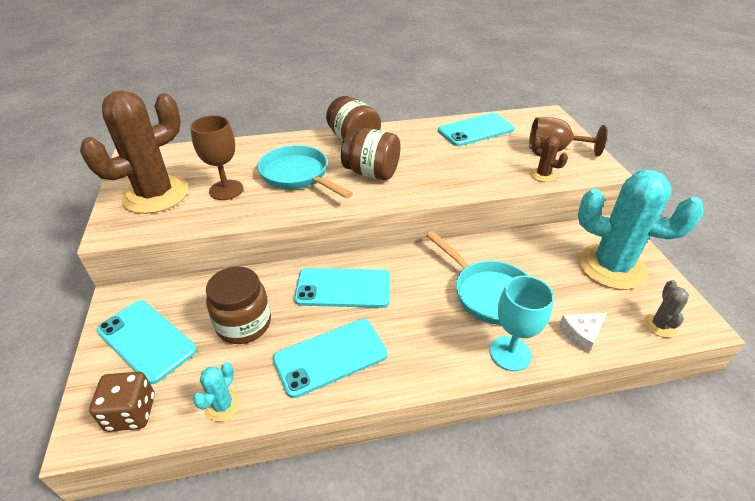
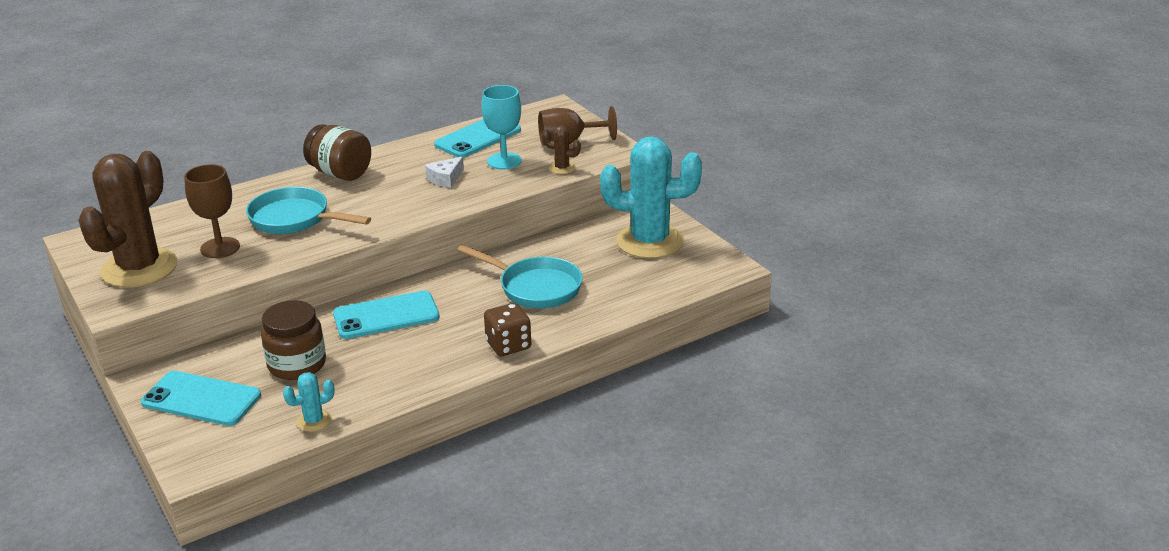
camera: 20 degrees left, 10 degrees down
brown dice [89,372,155,432] -> brown dice moved to [484,303,531,356]
turquoise cactus [193,362,241,422] -> turquoise cactus turned 60 degrees clockwise [283,372,335,432]
turquoise phone [273,319,388,398] -> none
brown jar [341,128,401,180] -> none
turquoise goblet [490,276,554,371] -> turquoise goblet moved to [481,85,522,169]
white cheese [559,313,607,353] -> white cheese moved to [425,157,464,188]
grey cactus [644,280,689,338] -> none

